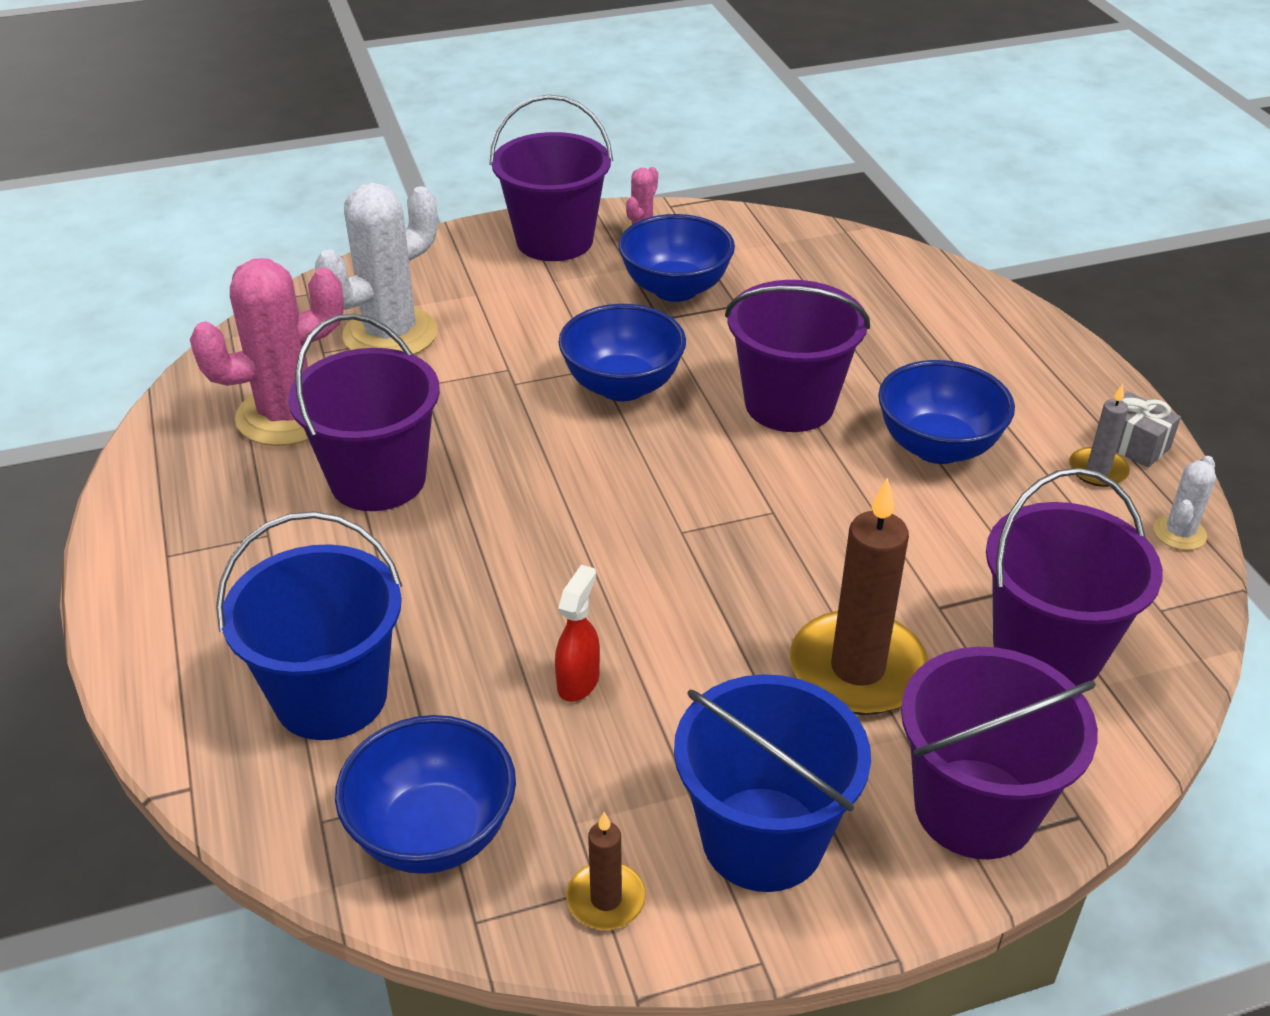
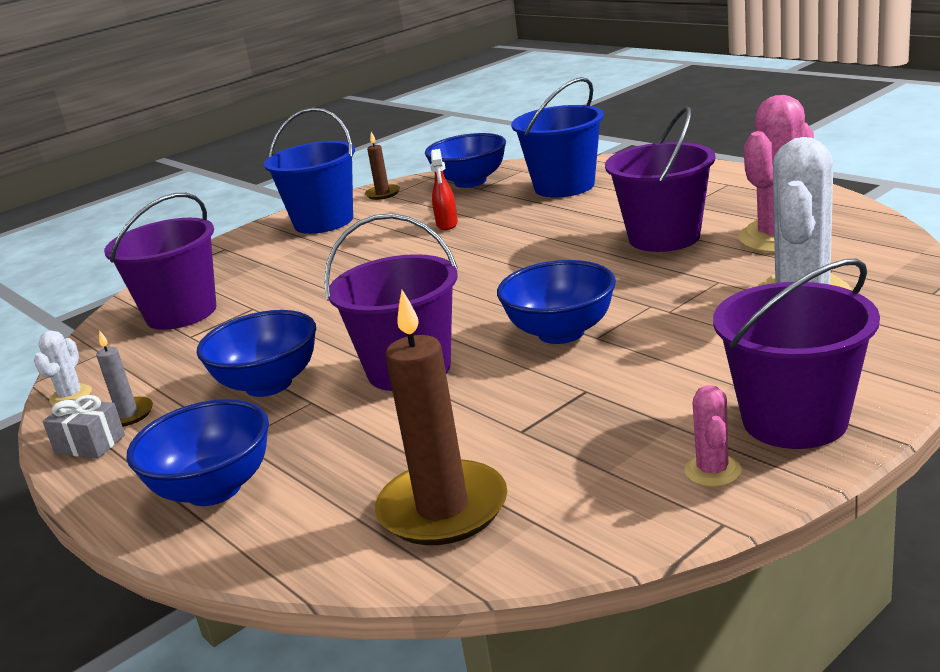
camera: 160 degrees right, 15 degrees down
blue bowl [618,214,735,302] -> blue bowl moved to [127,399,269,506]
brown candle [790,477,929,715] -> brown candle moved to [375,290,507,545]
purple bucket [901,647,1098,859] -> none

